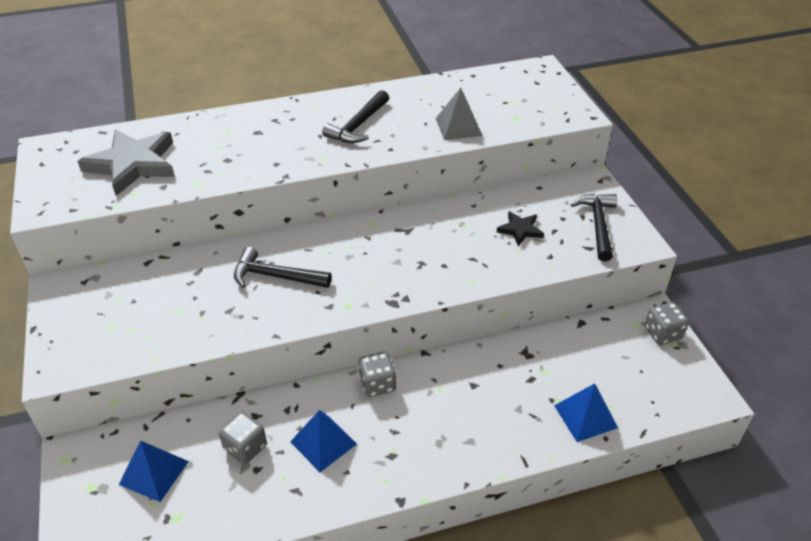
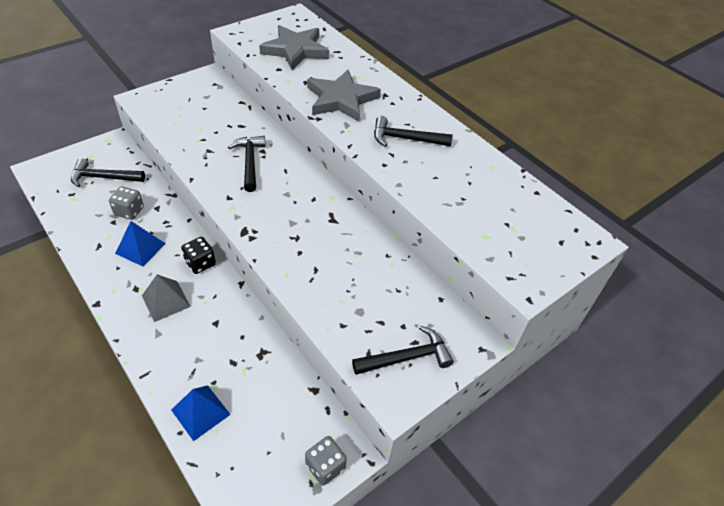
camera: 65 degrees right, 5 degrees up
blue pyramid [119,441,189,502] -> black hammer [71,158,145,187]
grey dice [359,352,396,397] -> black dice [181,237,216,274]
grey pyramid [435,88,482,140] -> grey pyramid moved to [142,274,191,322]
black star [497,211,544,246] -> none
none -> grey star [307,70,381,122]

